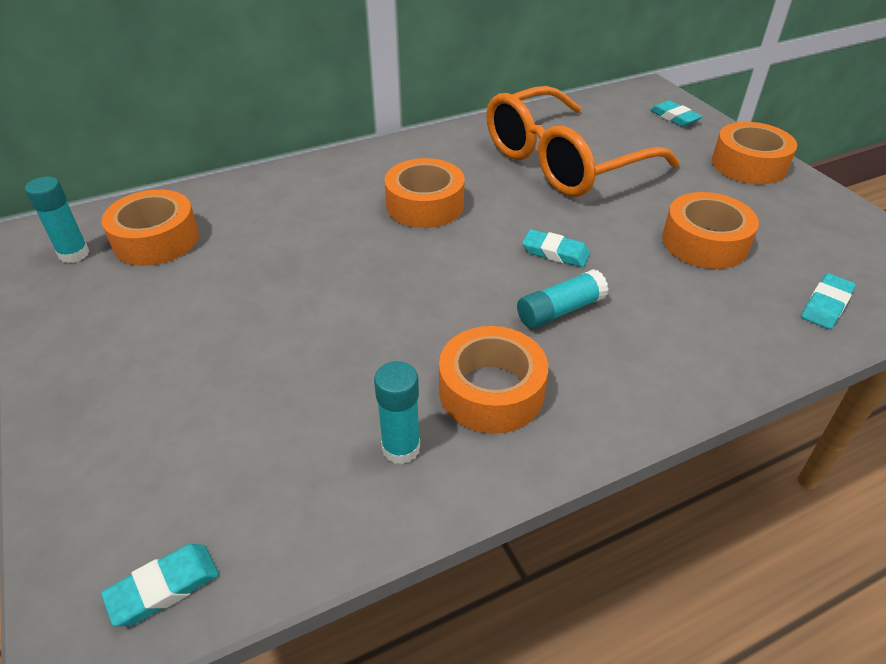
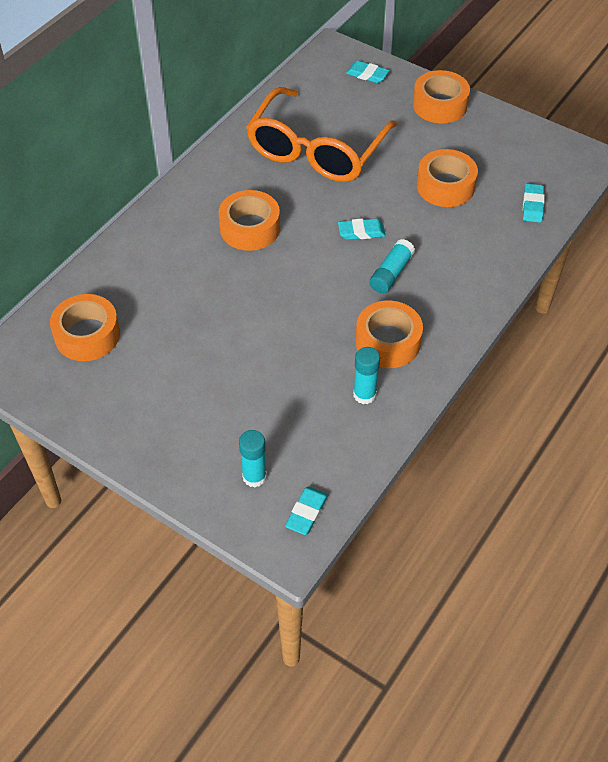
camera: 30 degrees left, 10 degrees up
turquoise glue stick [25,176,90,263] -> turquoise glue stick moved to [239,430,267,487]

